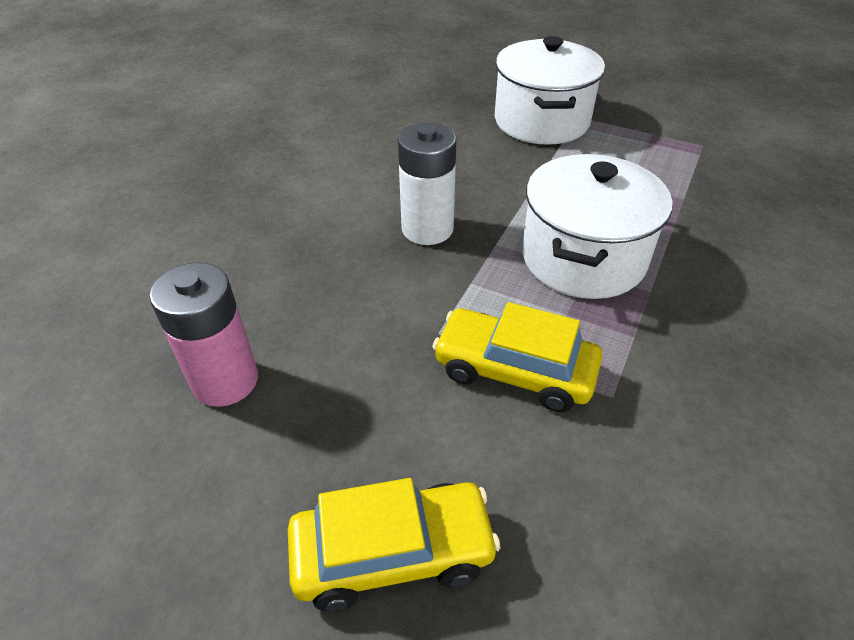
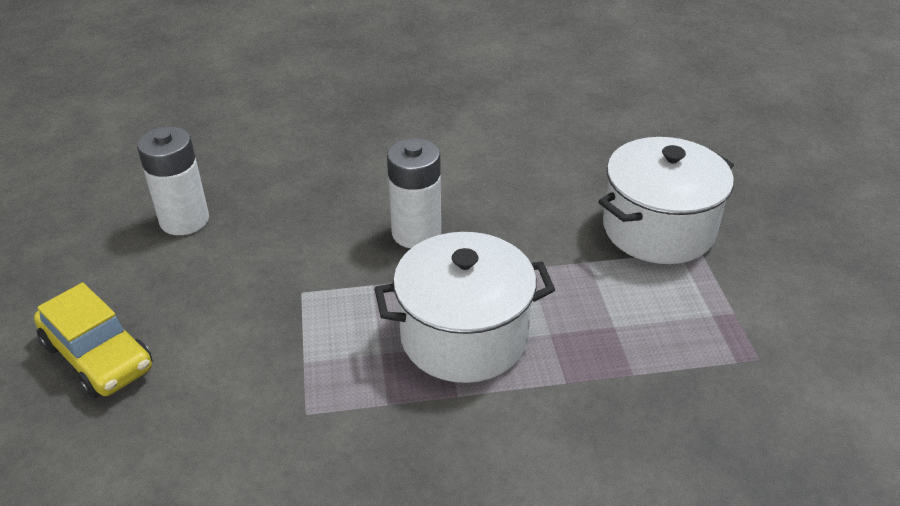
camera: 55 degrees right, 5 degrees down
pink battery [150,262,258,407] -> white battery [137,126,209,235]
yellow car [432,302,602,412] -> none

